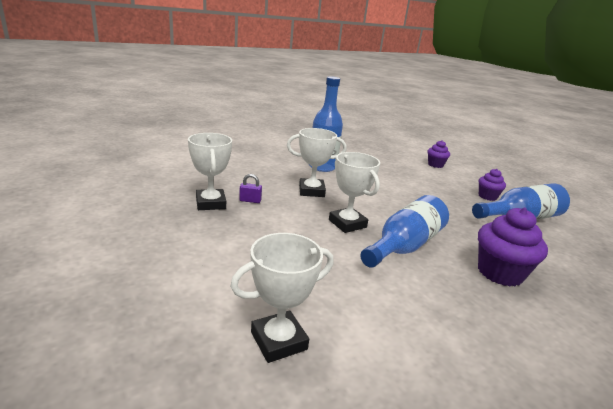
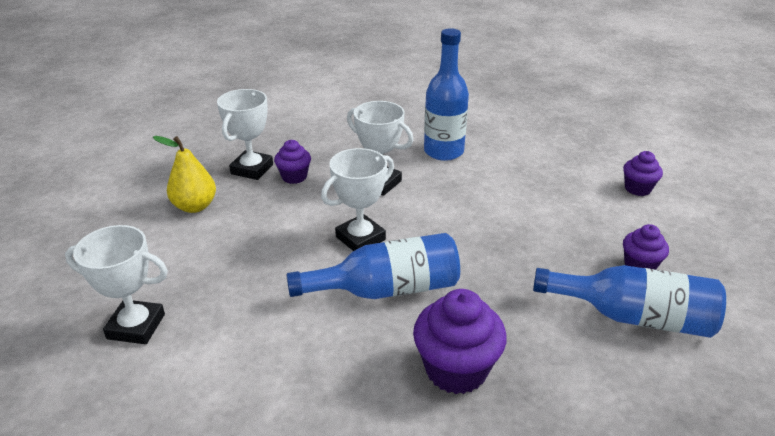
camera: 40 degrees right, 10 degrees up
purple padlock [239,174,262,203] -> purple cupcake [274,140,311,184]
white trophy [329,152,380,233] -> white trophy turned 45 degrees clockwise [321,148,394,251]
none -> yellow pear [153,136,216,213]

